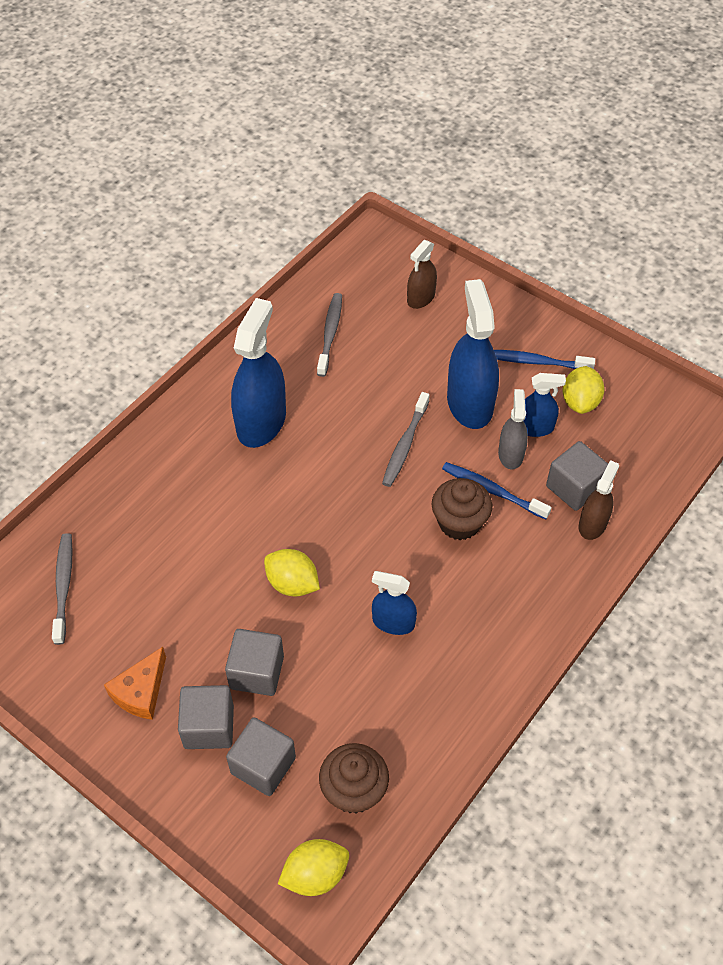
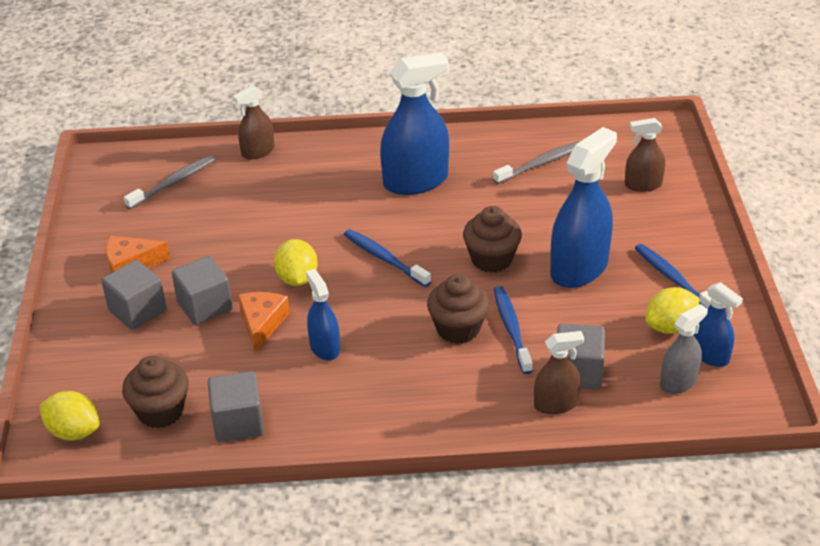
camera: 50 degrees right, 15 degrees down
grey cube [226,717,296,796] -> grey cube moved to [208,371,264,442]
grey toothbrush [382,392,429,487] -> brown cupcake [463,206,522,273]
grey spray bottle [498,389,528,469] -> grey spray bottle moved to [660,304,708,394]
blue spray bottle [524,373,566,437] -> blue spray bottle moved to [694,282,743,367]
none -> brown spray bottle [233,85,274,159]
none -> orange cheese [238,292,290,353]
none -> blue toothbrush [344,229,431,287]

